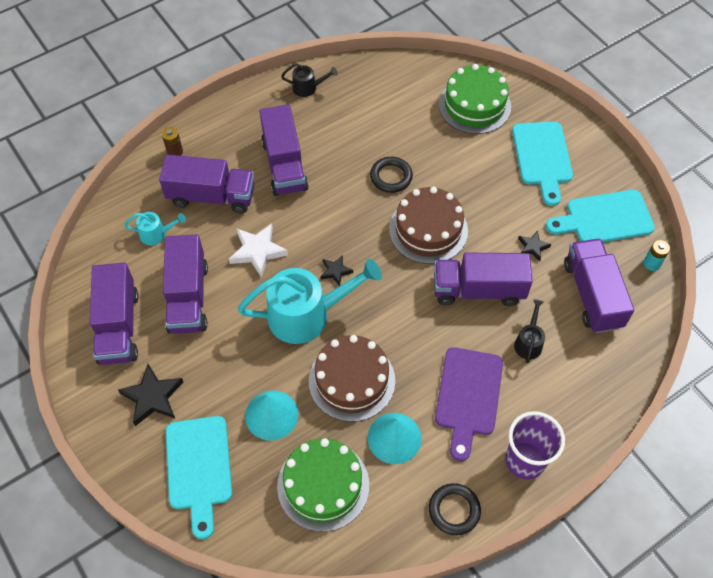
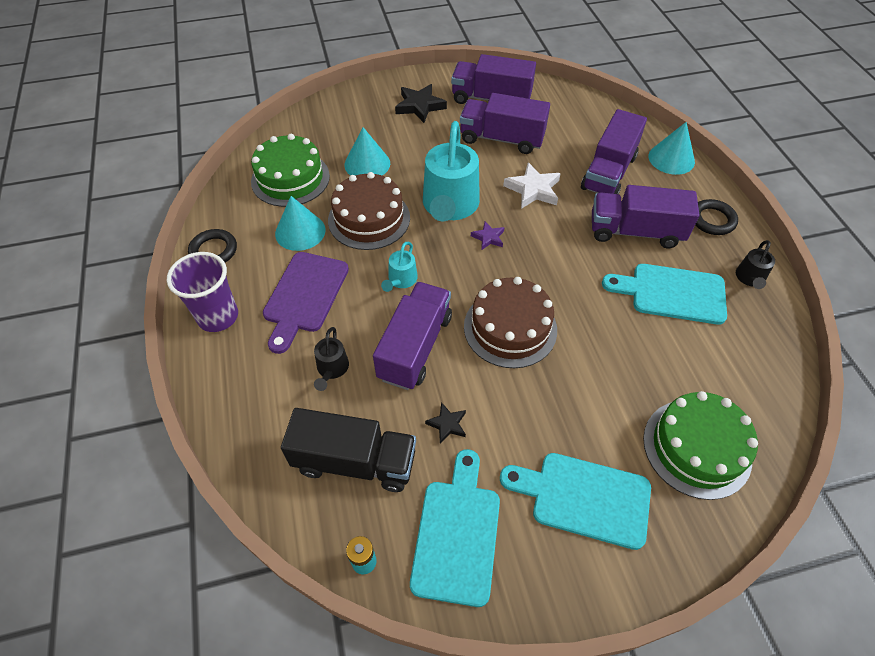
camera: 110 degrees right, 5 degrees down
turquoise watering can [124,212,186,245] -> turquoise watering can moved to [381,242,418,292]
brown battery [162,127,183,156] -> turquoise cone [648,122,695,175]
turquoise cutting board [166,416,232,539] -> turquoise cutting board moved to [602,264,727,325]
black star [320,255,353,286] -> purple star [471,222,505,250]
black ring [370,157,413,193] -> black ring moved to [695,199,738,235]
purple cutting board [435,347,503,461] -> purple cutting board turned 105 degrees counterclockwise [263,252,349,354]
black watering can [514,299,545,363] -> black watering can turned 60 degrees clockwise [314,327,349,391]
purple truck [564,238,634,333] -> black truck [281,408,416,492]

